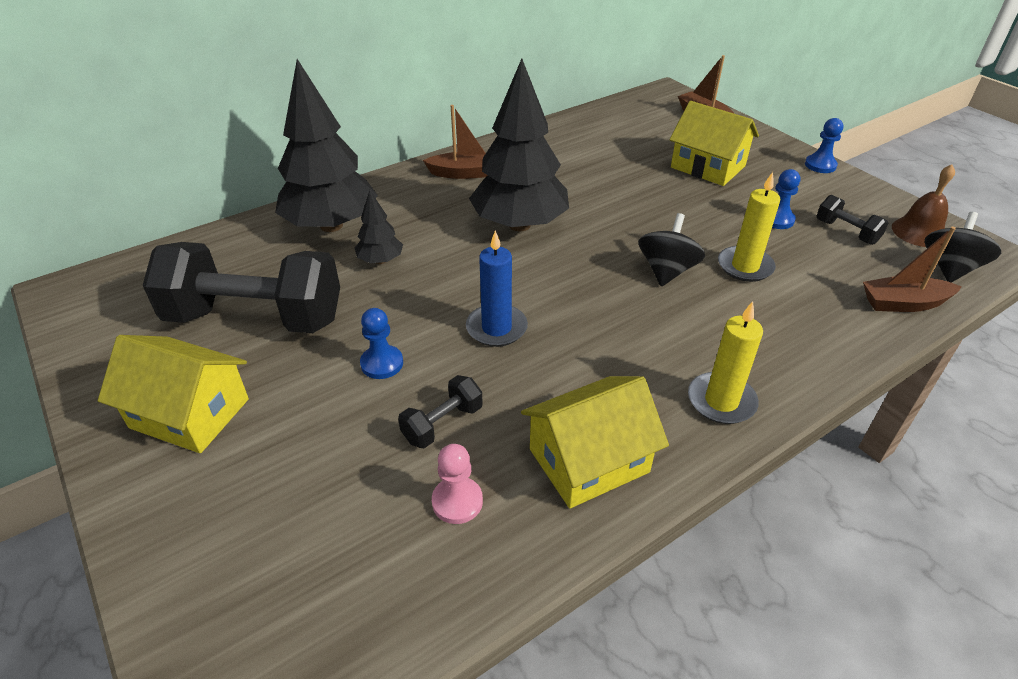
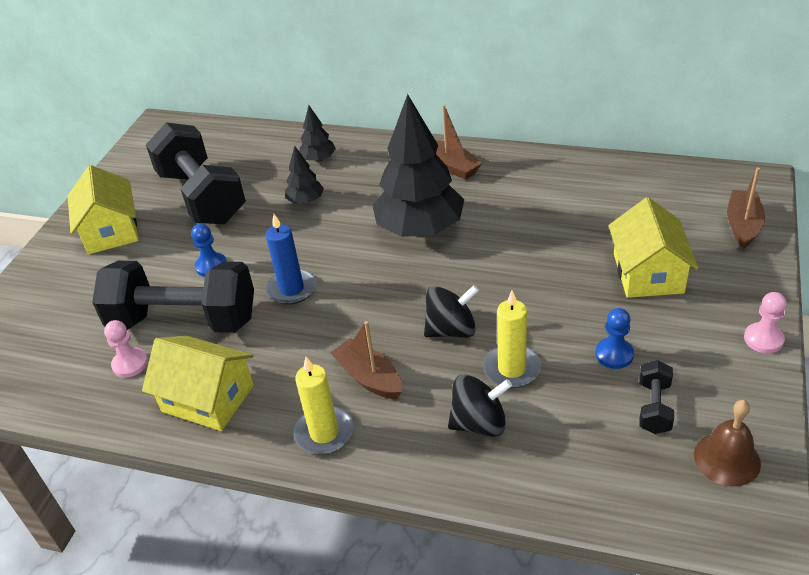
camera: 55 degrees right, 0 degrees up
black tree [275,59,378,232] -> black tree [299,105,336,162], size x0.46
black dumbbell [398,375,483,448] -> black dumbbell [92,261,254,333], size x2.35
blue pawn [805,118,843,173] -> pink pawn [744,292,787,353]
brown boat [863,227,961,312] -> brown boat moved to [330,321,402,399]
black spinning top [925,212,1001,282] -> black spinning top moved to [448,374,512,437]

